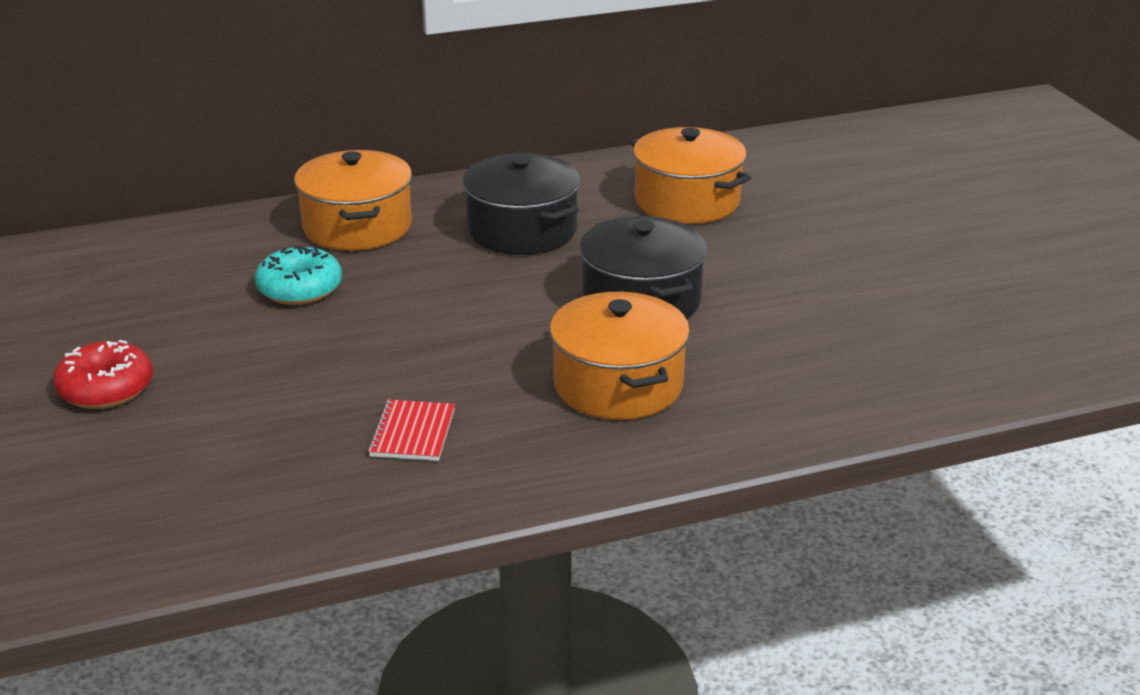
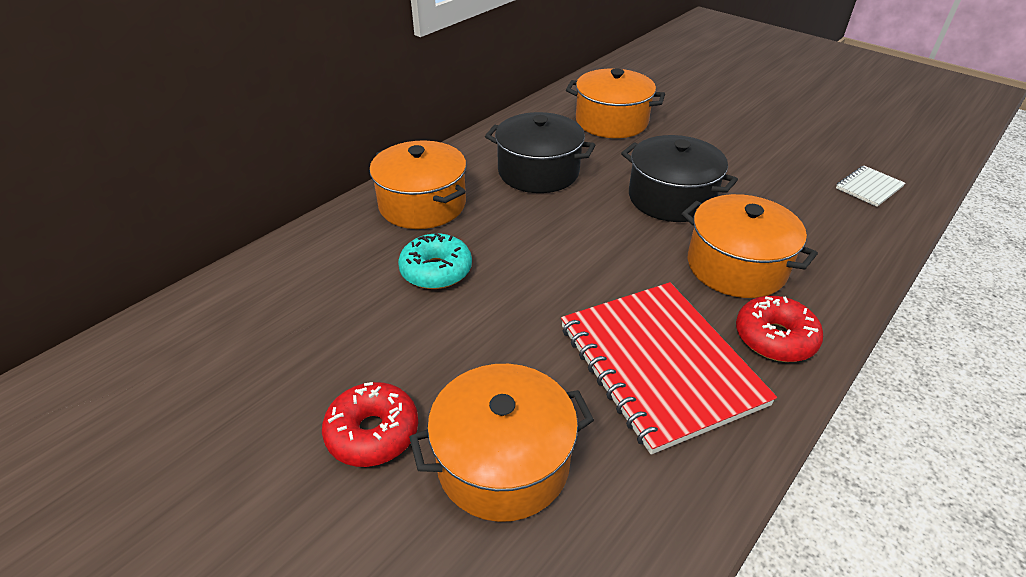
camera: 30 degrees left, 10 degrees up
red notebook [367,400,455,461] -> red notebook [561,282,777,454], size x2.30
none -> orange pot [409,364,594,522]
none -> red donut [736,296,823,362]
none -> white notebook [836,166,905,207]

